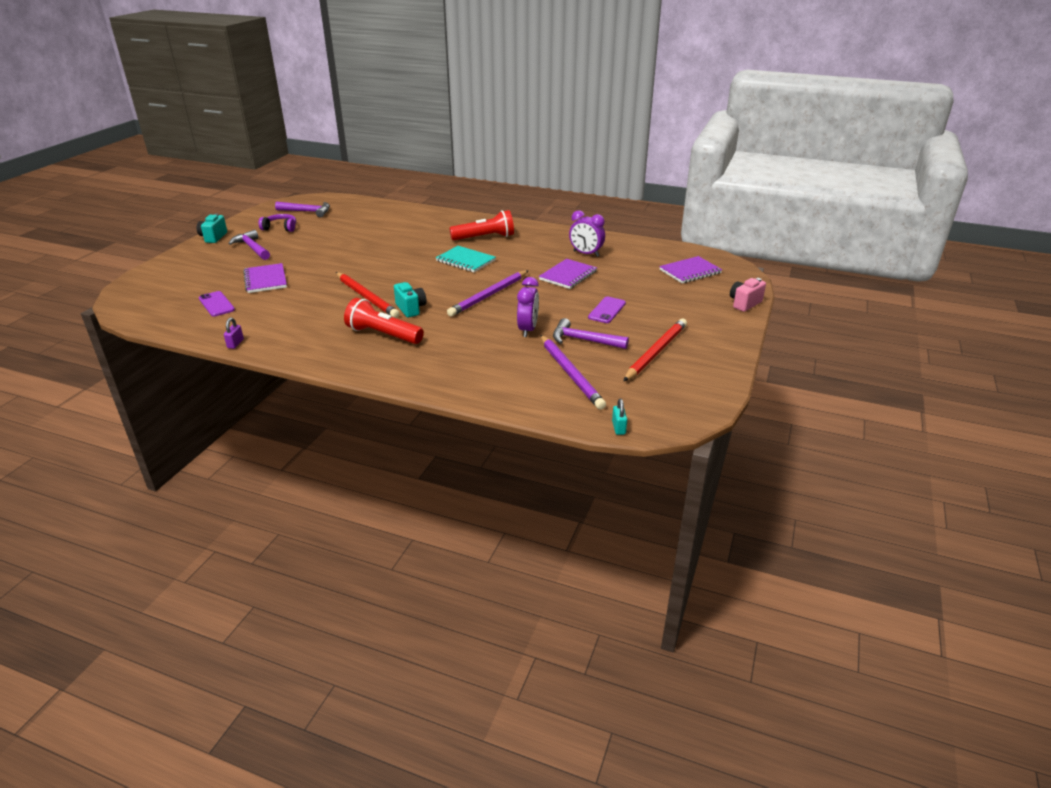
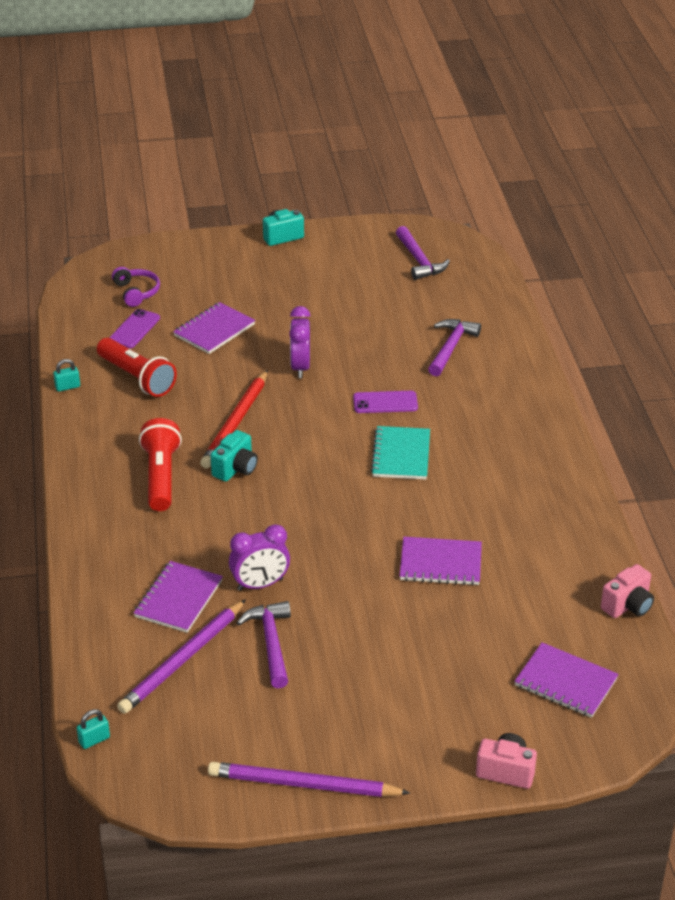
camera: 60 degrees right, 5 degrees up
purple padlock [224,317,244,349] -> turquoise padlock [53,359,80,392]
purple hammer [228,230,270,260] -> purple hammer moved to [428,319,481,377]
purple headphones [259,214,296,232] -> purple headphones moved to [112,267,160,307]
purple pencil [447,271,528,316] -> purple pencil moved to [208,762,410,797]
red flashlight [449,210,514,240] -> red flashlight moved to [97,338,177,397]
purple clock [569,210,605,257] -> purple clock moved to [289,306,310,378]
purple phone [588,297,626,323] -> purple phone moved to [353,391,418,413]
red pencil [623,319,687,381] -> none
none -> purple notebook [134,561,223,633]
none -> pink camera [601,564,654,618]

